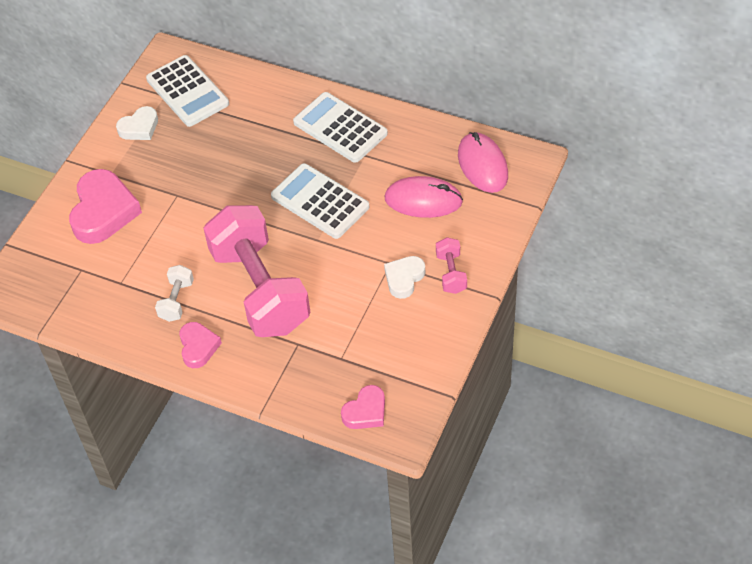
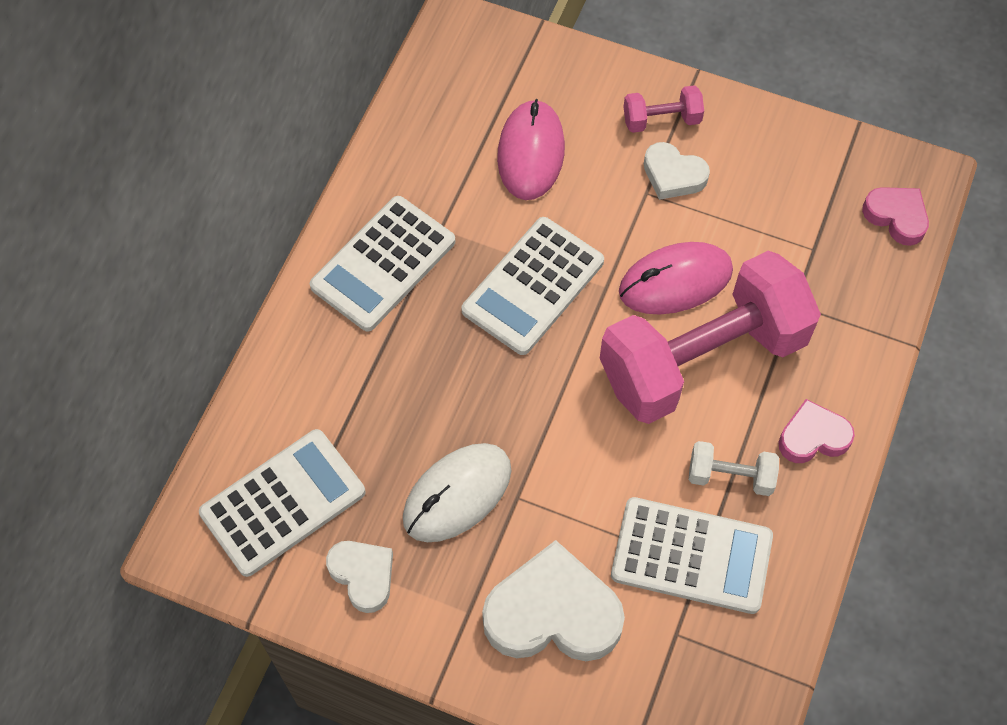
camera: 95 degrees left, 10 degrees up
pink heart [69,169,142,244] -> white heart [482,540,625,661]
pink mouse [458,132,508,193] -> pink mouse moved to [619,242,733,314]
none -> white mouse [403,443,511,542]
none -> white calculator [611,497,773,614]

